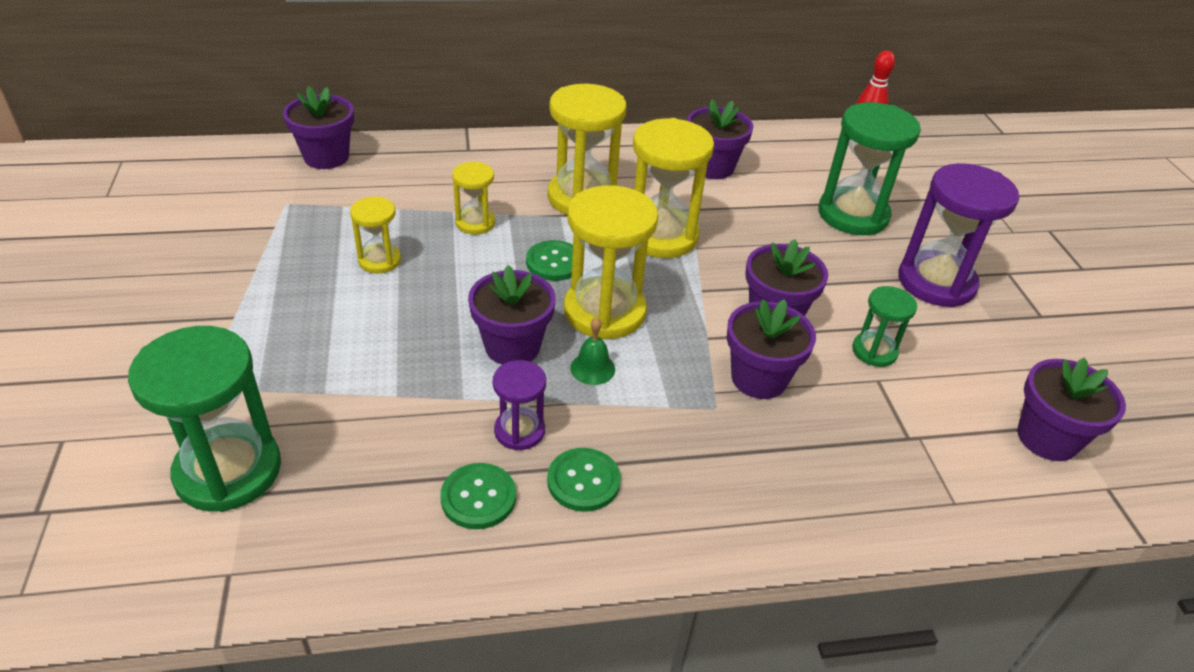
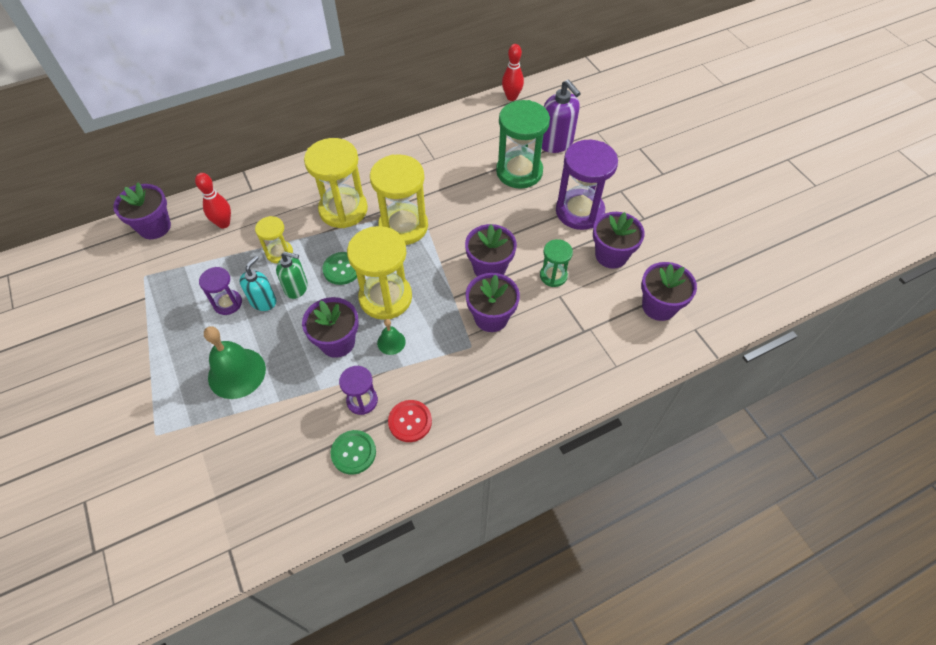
camera: 15 degrees left, 15 degrees up
green hourglass [128,326,281,512] -> none
yellow hourglass [350,197,401,273] -> purple hourglass [199,267,242,315]
green button [547,448,621,512] -> red button [388,400,432,442]
purple flower pot [687,99,753,179] -> purple flower pot moved to [593,212,645,269]
none -> red bowling pin [195,173,231,228]
none -> green bell [204,326,266,399]
none -> turquoise soap dispenser [240,256,276,311]
none -> green soap dispenser [276,252,308,299]
none -> purple soap dispenser [542,80,581,153]

